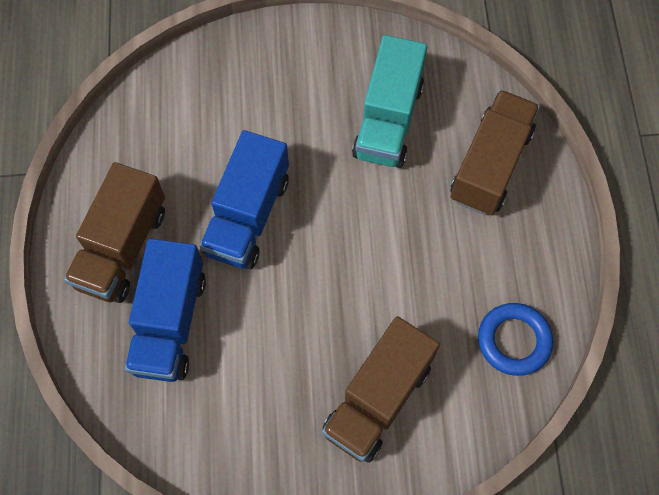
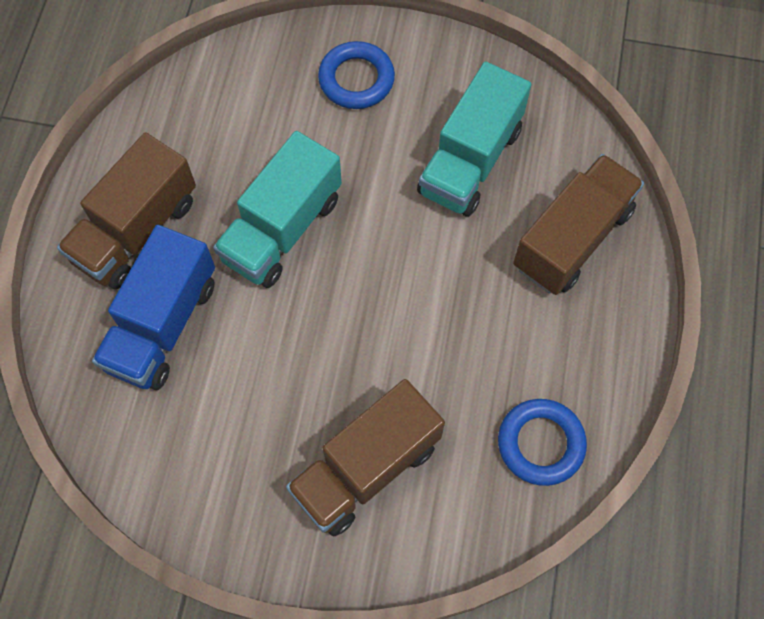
camera: 15 degrees right, 0 degrees up
blue truck [200,130,289,269] -> turquoise truck [213,131,342,288]
none -> blue ring [318,41,395,109]

